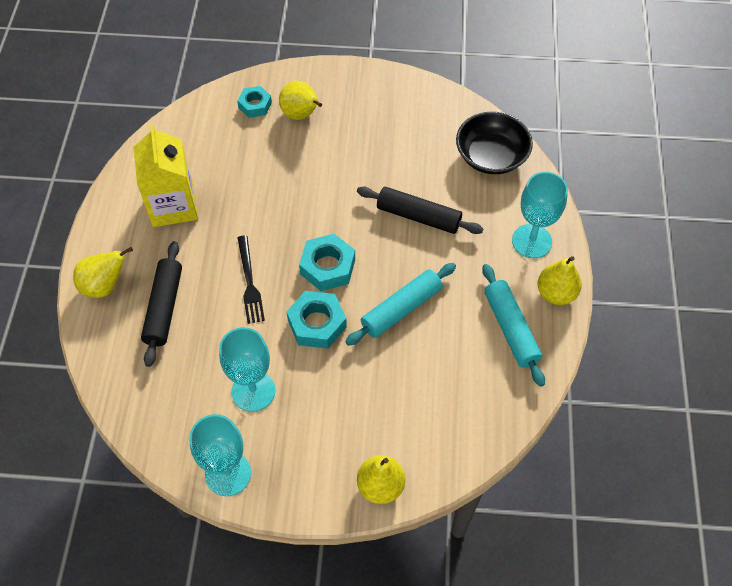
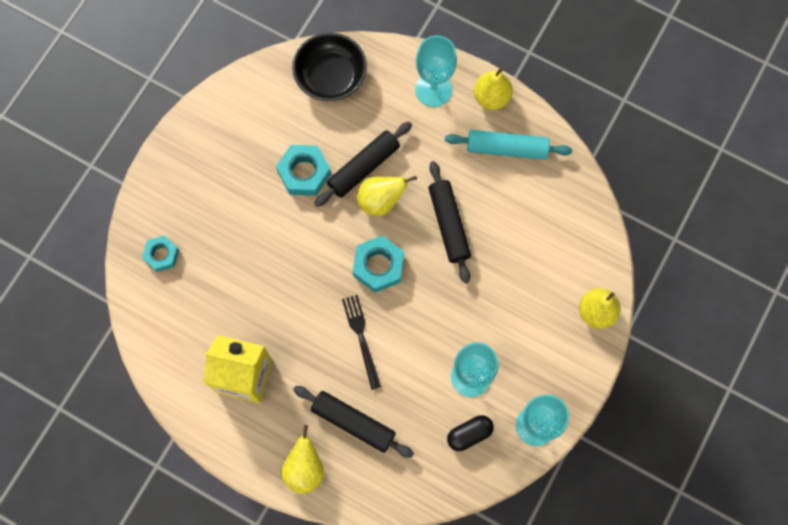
camera: 65 degrees left, 15 degrees up
black fork [237,235,265,324] -> black fork turned 120 degrees counterclockwise [342,295,381,390]
yellow pear [279,81,322,120] -> yellow pear moved to [357,176,417,216]
turquoise nut [286,291,347,349] -> turquoise nut moved to [276,145,331,196]
turquoise rolling pin [345,263,456,346] -> black rolling pin [428,161,471,283]
none -> black capsule [447,415,494,451]

